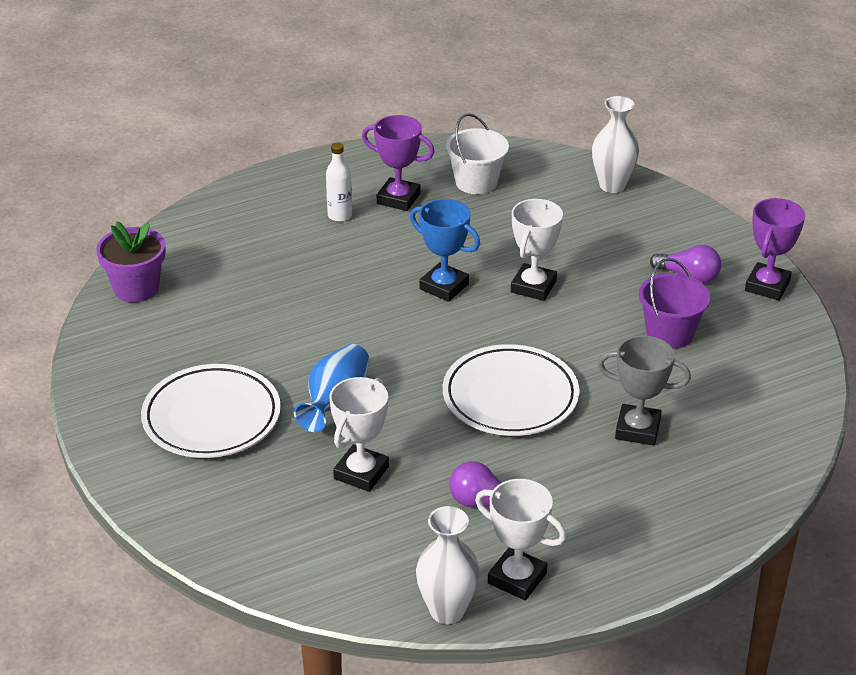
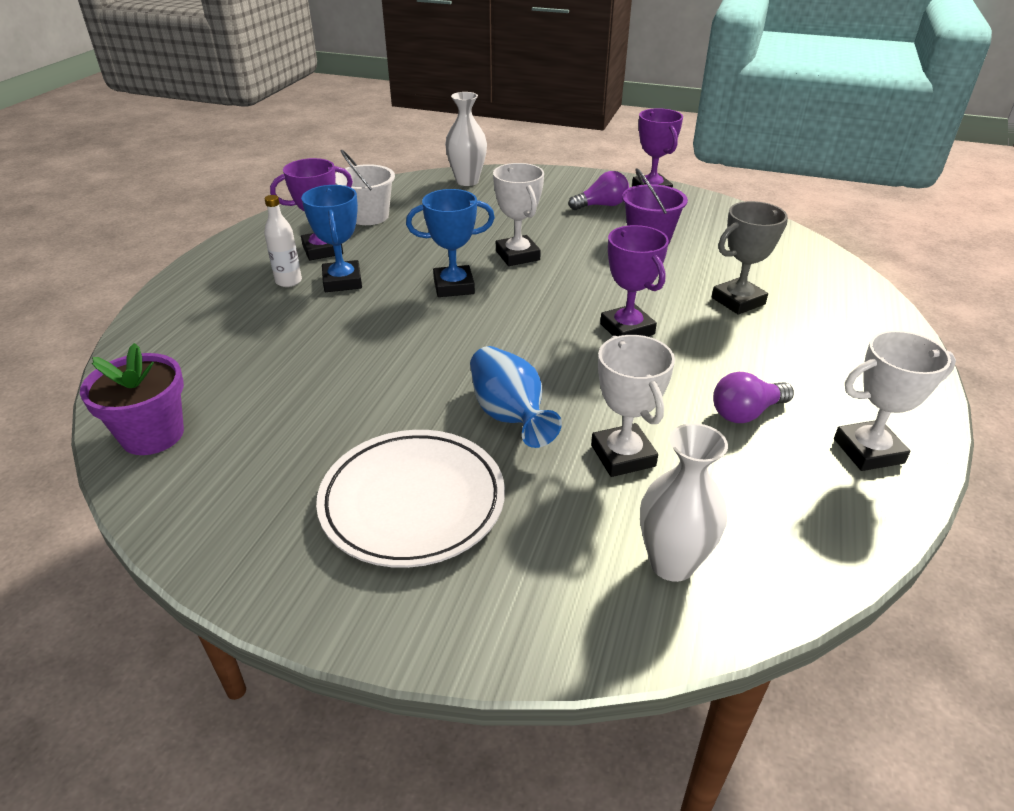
camera: 45 degrees left, 0 degrees up
white vase [416,506,480,624] -> white vase moved to [640,423,728,582]
white plate [443,344,580,436] -> purple trophy [600,225,669,337]
none -> blue trophy [301,185,362,292]

